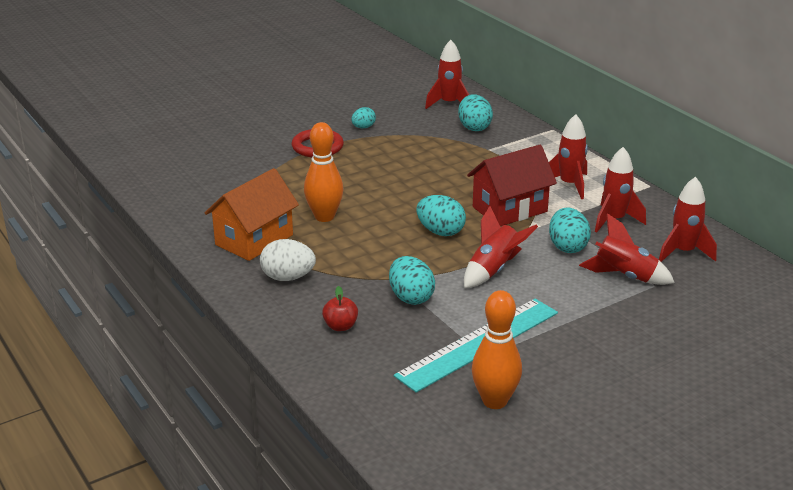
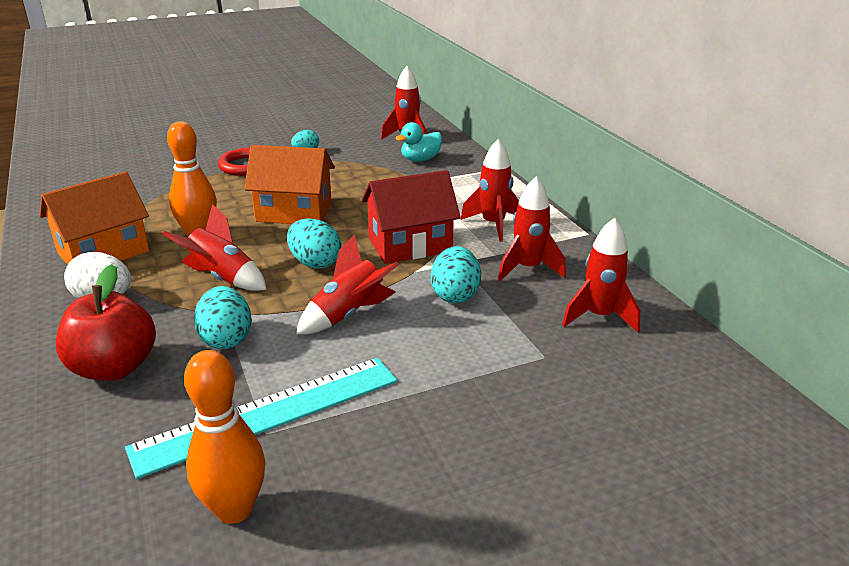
camera: 10 degrees right, 0 degrees up
red apple [322,286,358,331] -> red apple [56,264,156,381], size x1.96
turquoise egg [458,94,493,131] -> turquoise duck [395,122,442,162]
red rocket [579,213,675,285] -> red rocket moved to [162,204,267,291]
none -> orange house [244,145,335,224]

